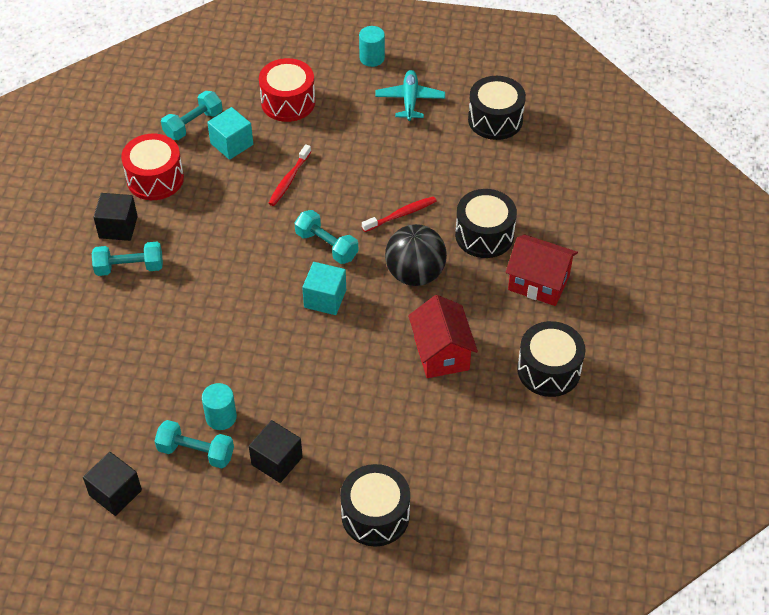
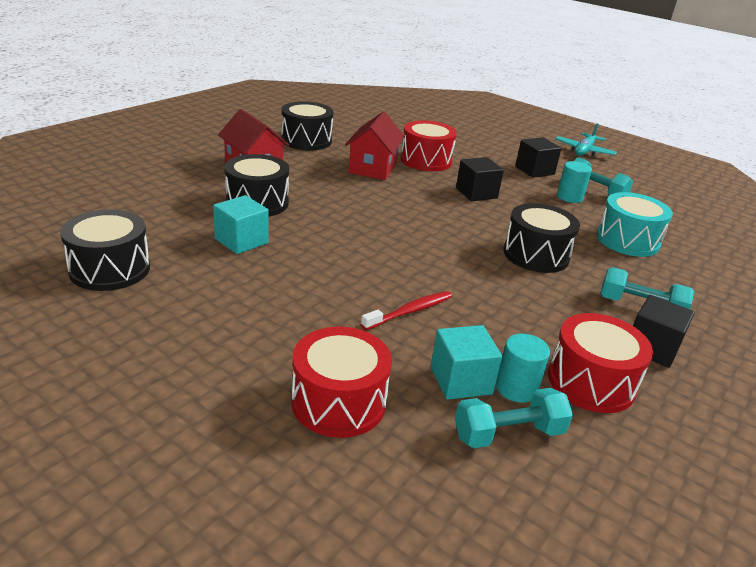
camera: 155 degrees left, 20 degrees down
black cube [83,452,142,516] -> black cube moved to [456,157,504,201]
turquoise dumbbell [294,210,358,264] -> none
turquoise cube [302,262,346,315] -> turquoise cube moved to [213,195,269,254]
black drum [340,464,410,547] -> black drum moved to [503,203,580,273]
turquoise cylinder [359,26,385,67] -> turquoise cylinder moved to [496,333,550,403]
red toothbrush [362,196,437,232] -> none
turquoise plane [375,70,445,121] -> turquoise plane moved to [555,123,617,156]
black ball [385,224,447,286] -> none
none -> red drum [401,120,457,171]
none -> turquoise drum [597,192,673,257]

